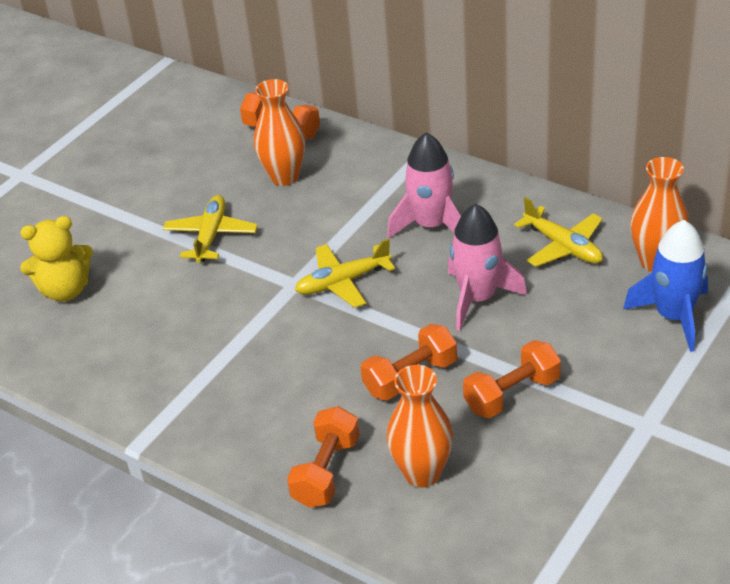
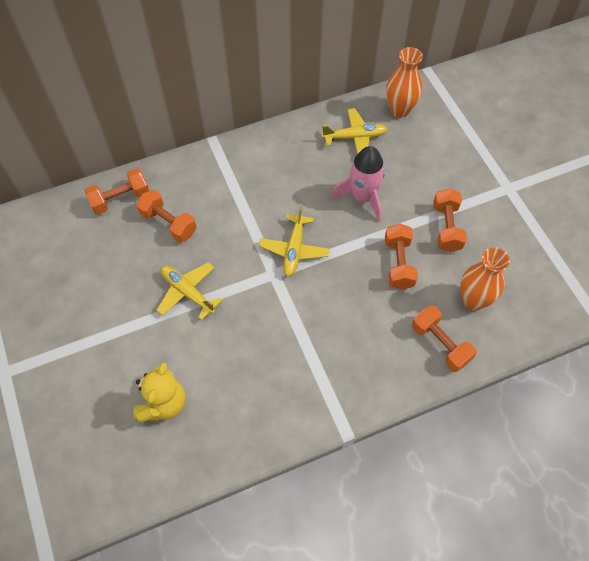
camera: 60 degrees left, 20 degrees up
orange vase [254,79,305,186] -> orange dumbbell [136,190,197,243]
pink rocket [387,133,461,239] -> none
blue rocket [623,220,708,352] -> none

